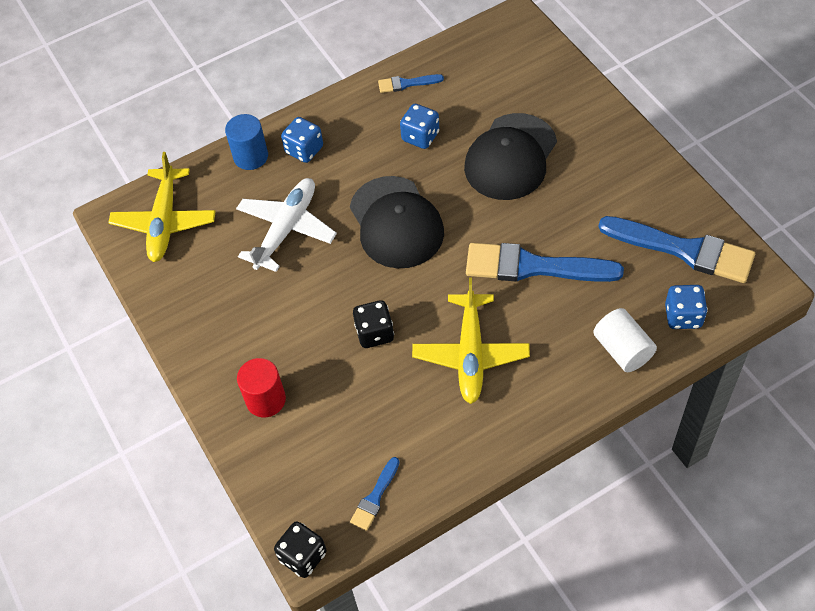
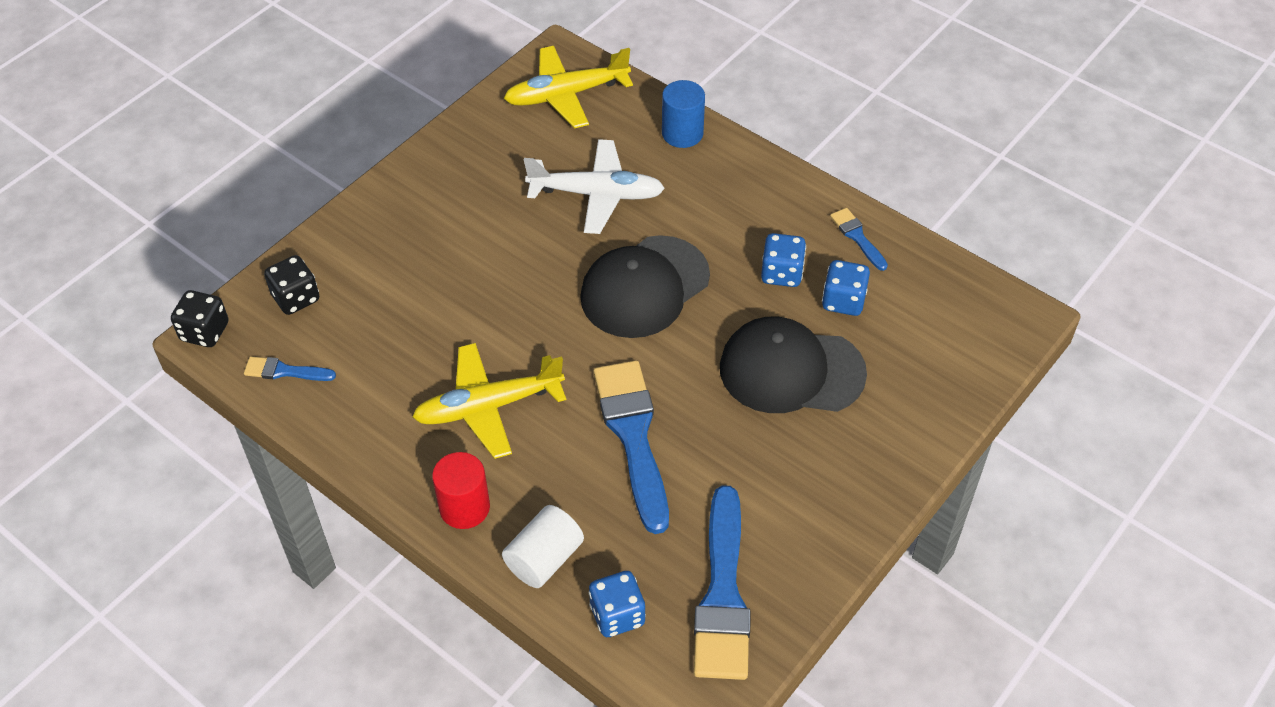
camera: 65 degrees right, 5 degrees down
red cylinder [237,358,286,417] -> red cylinder moved to [432,452,490,529]
blue dice [281,117,323,163] -> blue dice moved to [822,260,870,316]
black dice [353,300,394,348] -> black dice moved to [264,255,319,315]

